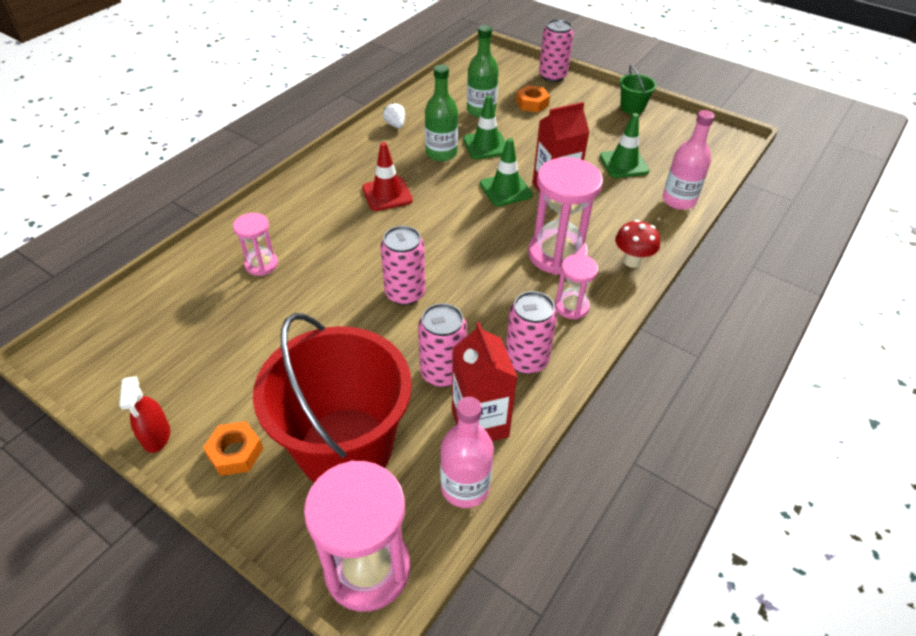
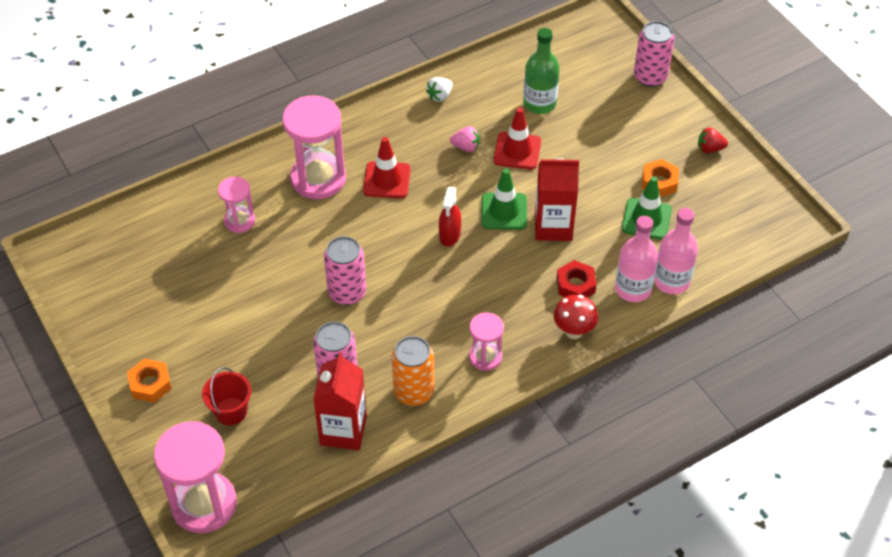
camera: 25 degrees right, 5 degrees up
red spray bottle [119,376,170,453] -> red spray bottle moved to [439,187,461,246]
red bucket [253,313,412,483] -> red bucket [202,367,251,426], size x0.41
white strawberry [383,103,405,128] -> white strawberry turned 135 degrees counterclockwise [426,77,453,102]
green bottle [425,65,458,161] -> pink strawberry [450,126,480,152]
pink bottle [440,397,494,508] -> pink bottle moved to [615,216,658,302]
green traffic cone [463,95,506,159] -> red traffic cone [494,108,541,170]
pink can [506,291,557,374] -> orange can [392,336,434,406]
orange nut [516,85,550,112] -> orange nut moved to [642,159,679,197]
pink hourglass [528,157,603,275] -> pink hourglass moved to [283,95,346,199]
green bucket [620,65,657,114] -> red strawberry [698,128,728,153]
none -> red nut [556,260,597,297]

